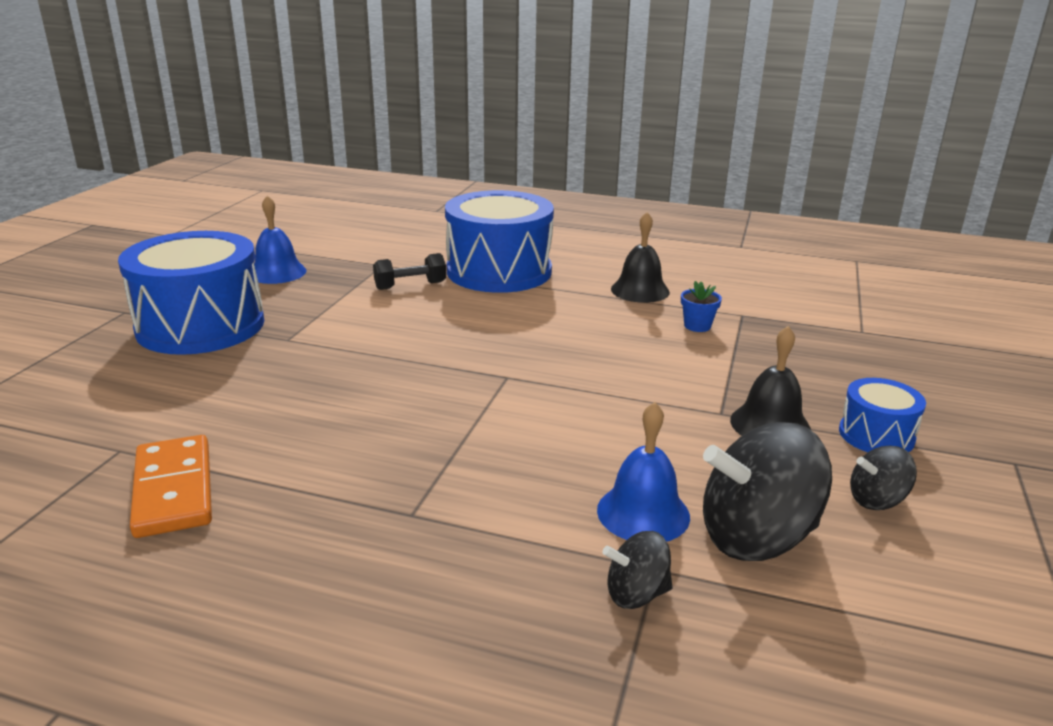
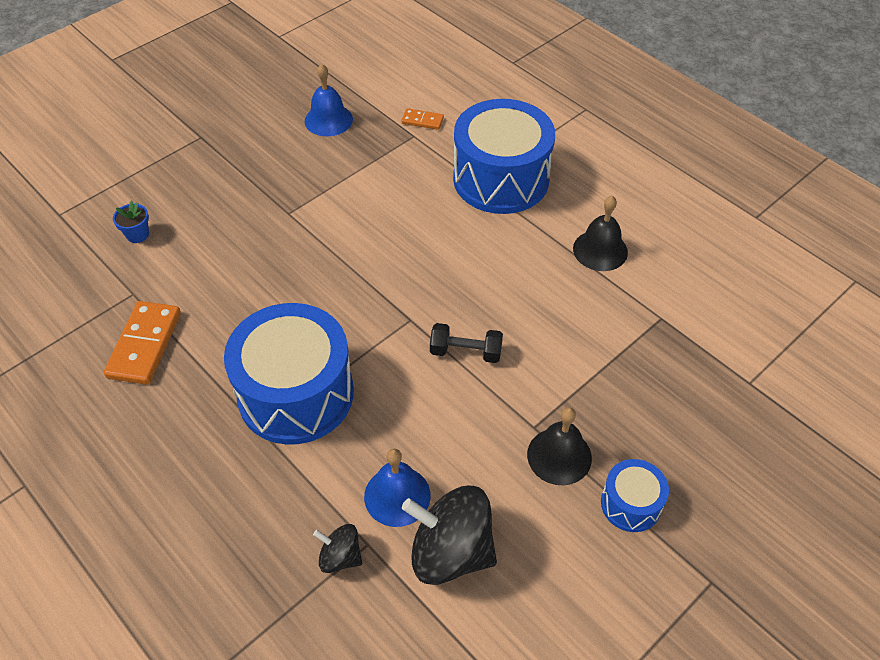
camera: 30 degrees right, 25 degrees up
blue drum [118,231,264,355] -> blue drum moved to [224,303,354,445]
black dumbbell [373,253,446,290] -> black dumbbell moved to [430,323,503,363]
blue flower pot [681,281,722,332] -> blue flower pot moved to [113,201,149,243]
black spinning top [850,446,917,510] -> none
none -> orange domino [401,108,444,130]

